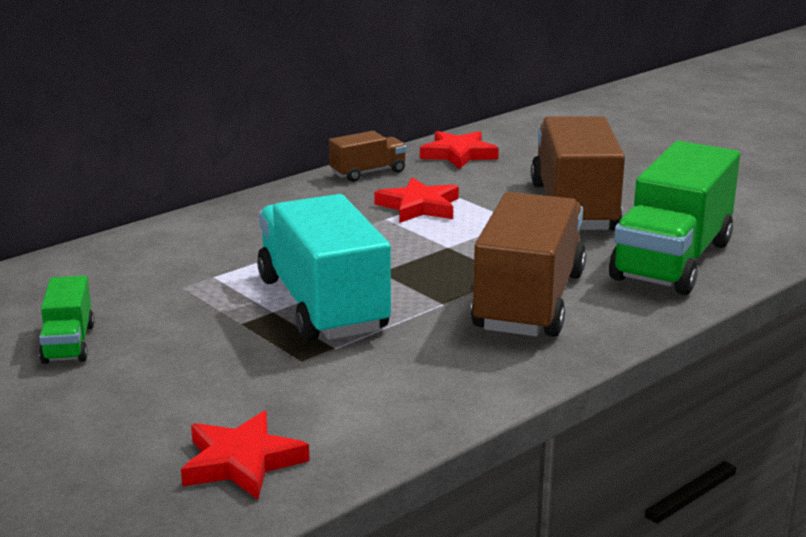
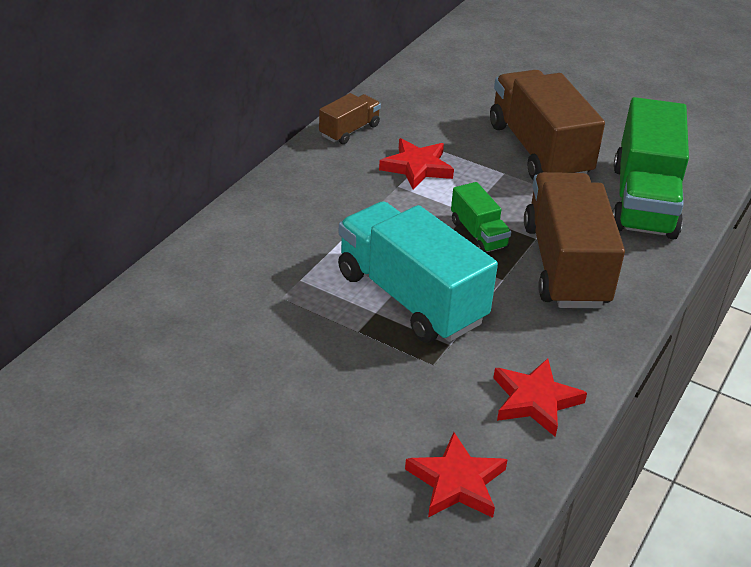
camera: 20 degrees left, 15 degrees up
green truck [39,276,94,364] -> green truck moved to [451,182,511,253]
red star [420,131,499,169] -> red star moved to [493,358,587,437]

